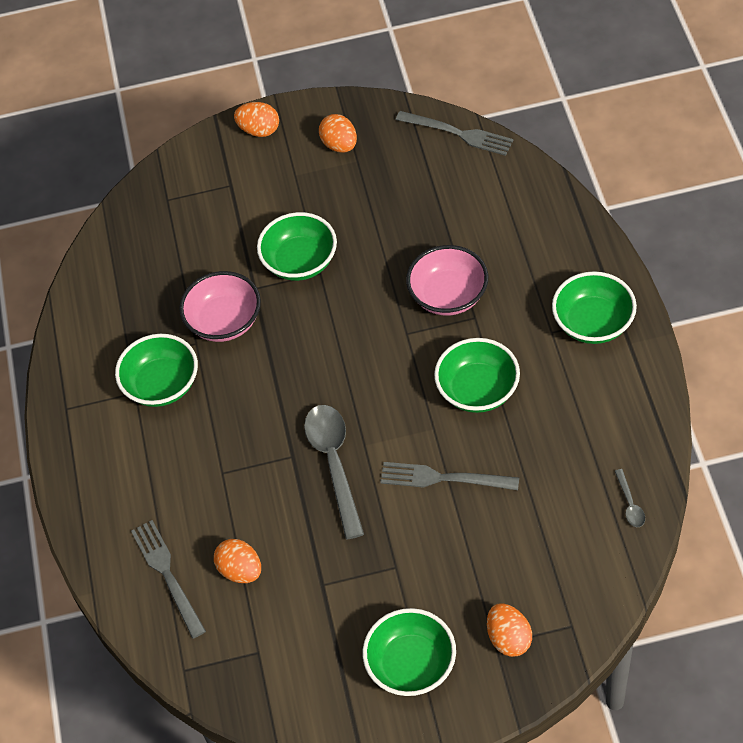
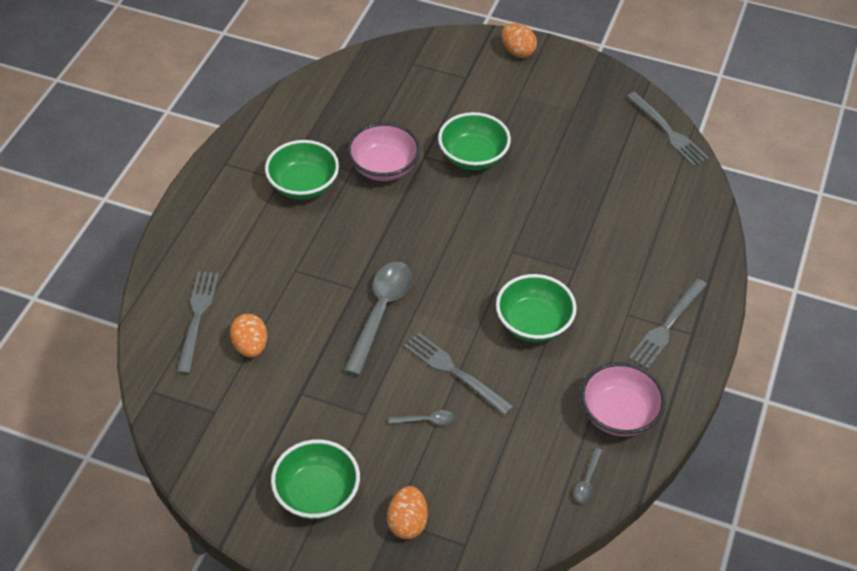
camera: 25 degrees right, 5 degrees down
orange egg [319,114,357,153] -> none
pink bowl [406,245,488,316] -> pink bowl moved to [580,362,666,437]
green bowl [552,271,637,344] -> grey fork [628,278,707,369]
none -> grey spoon [389,410,455,425]

